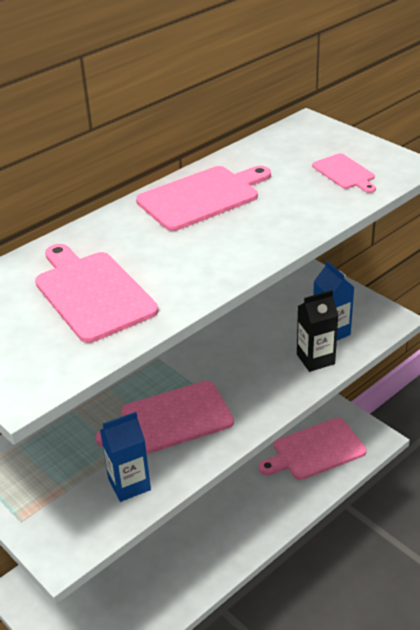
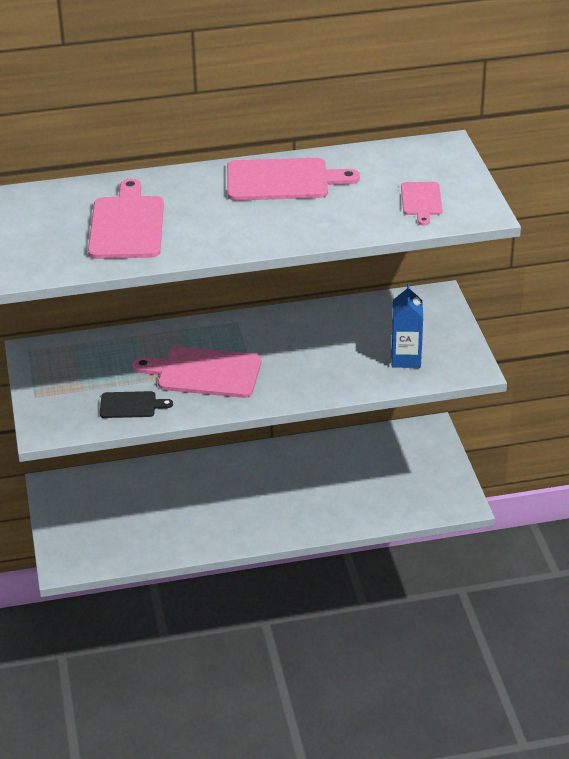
camera: 30 degrees right, 0 degrees up
blue carton [100,412,151,502] -> black cutting board [100,391,173,418]
pink cutting board [258,418,366,480] -> none
black carton [297,290,339,372] -> none

